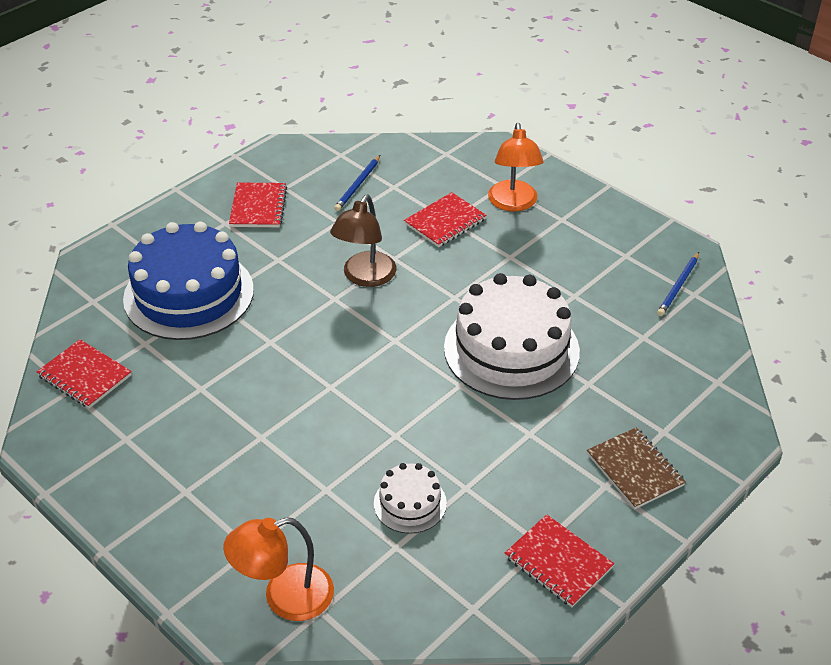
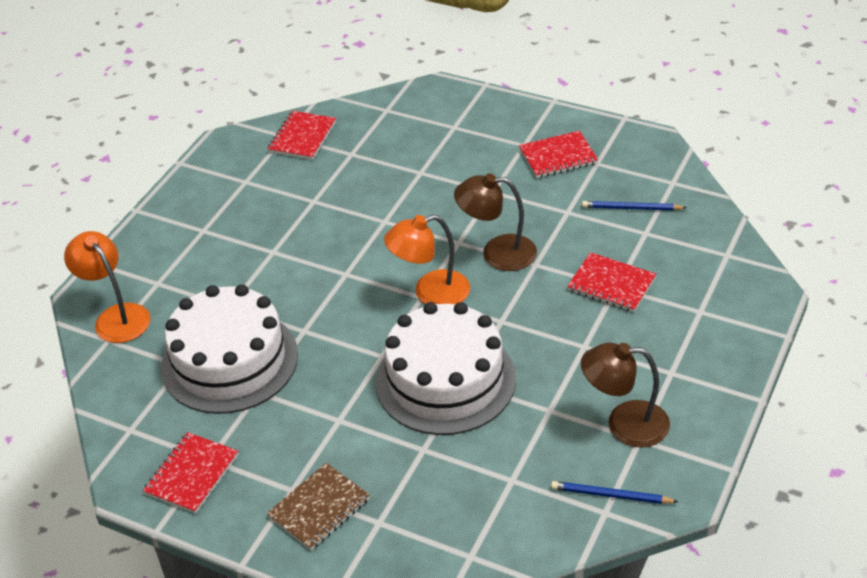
camera: 75 degrees right, 0 degrees up
blue cake [123,221,254,340] -> none
white cake [374,463,447,534] -> white cake [161,284,298,414], size x2.09
orange lamp [488,123,543,212] -> orange lamp moved to [384,215,470,304]
none -> brown lamp [581,343,670,448]

